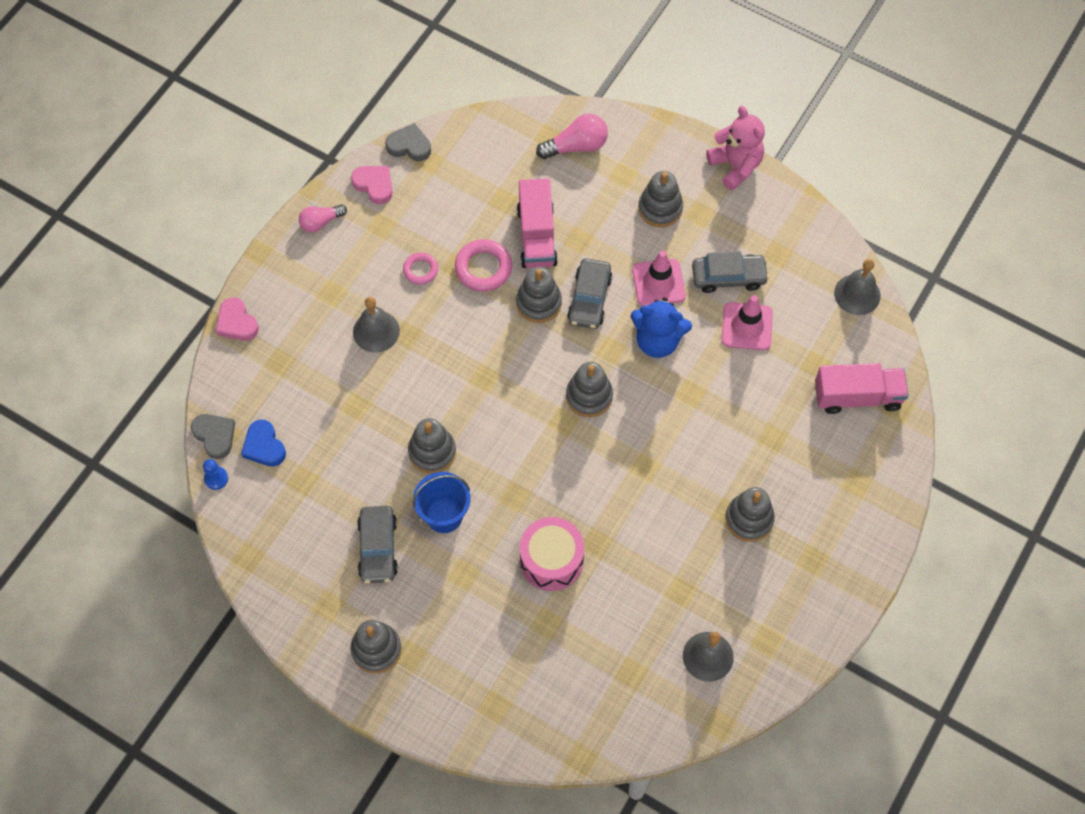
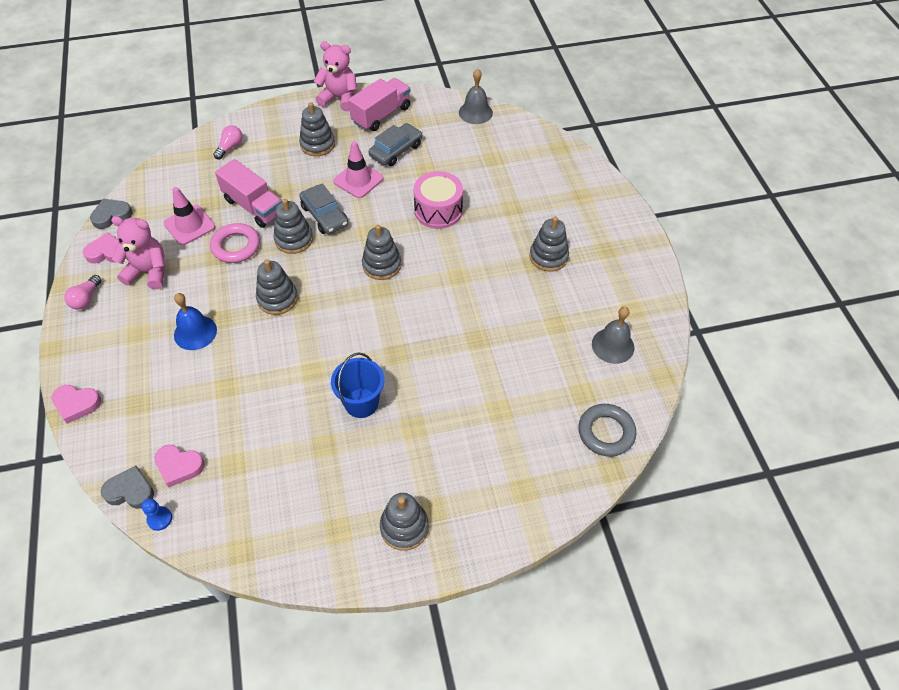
camera: 45 degrees left, 10 degrees down
blue heart [241,420,286,467] -> pink heart [154,445,205,488]
grey bell [353,297,400,353] -> blue bell [174,293,217,350]
grey car [357,506,398,584] -> none
pink ring [403,252,438,285] -> none
grey stacking toy [408,418,456,474] -> grey stacking toy moved to [256,259,298,315]
pink drum [520,517,584,591] -> pink drum moved to [414,171,463,229]
pink light bulb [536,114,608,159] -> pink light bulb [213,125,243,160], size x0.67
blue teddy bear [631,297,692,358] -> none
pink traffic cone [722,295,773,350] -> pink traffic cone moved to [164,187,215,245]
pink truck [815,363,909,414] -> pink truck moved to [349,78,410,131]
none -> pink teddy bear [111,216,165,289]
none -> grey ring [578,404,636,457]

